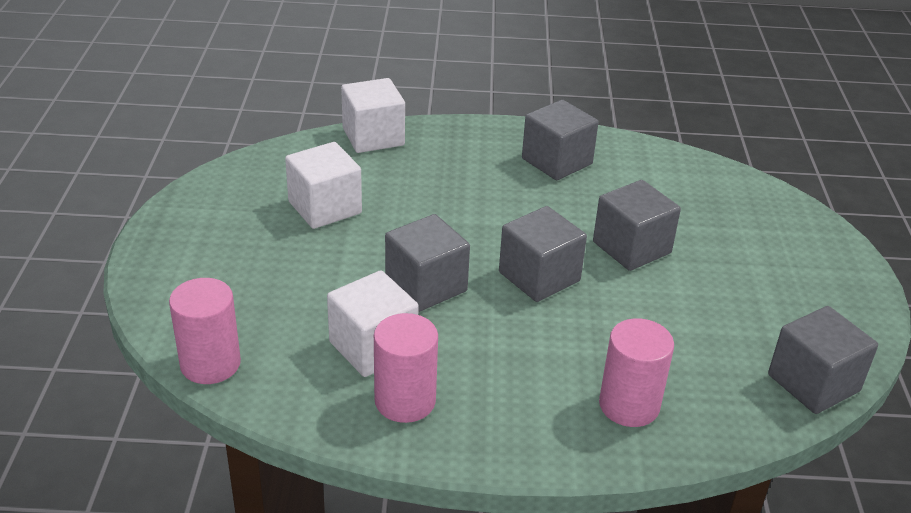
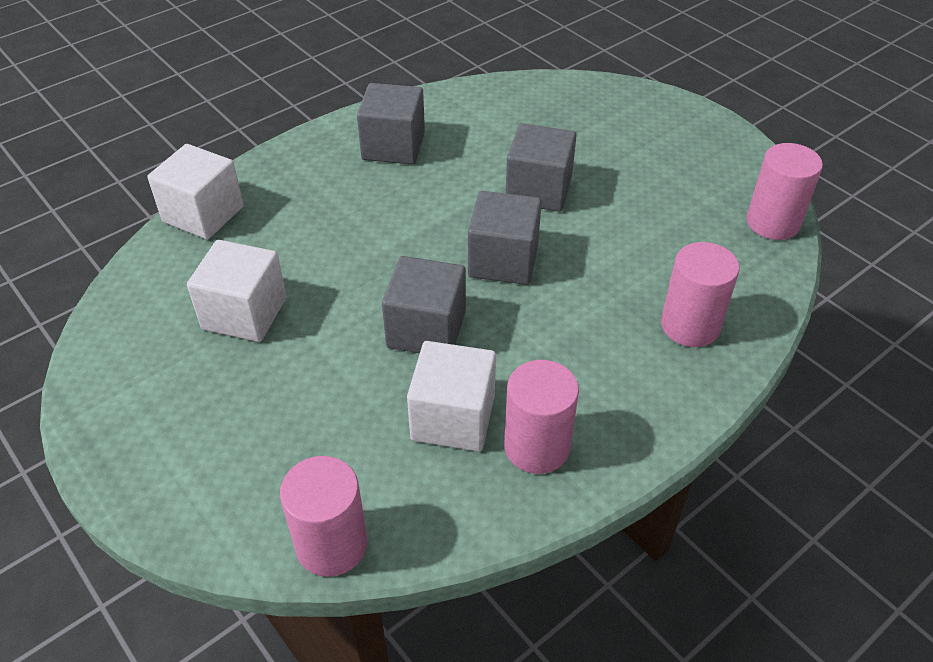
camera: 40 degrees left, 10 degrees up
grey cube [768,306,878,414] -> pink cylinder [746,143,823,240]

